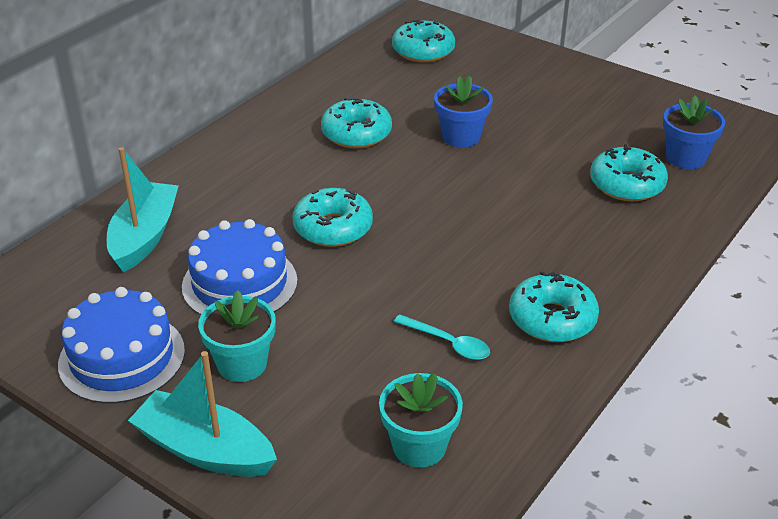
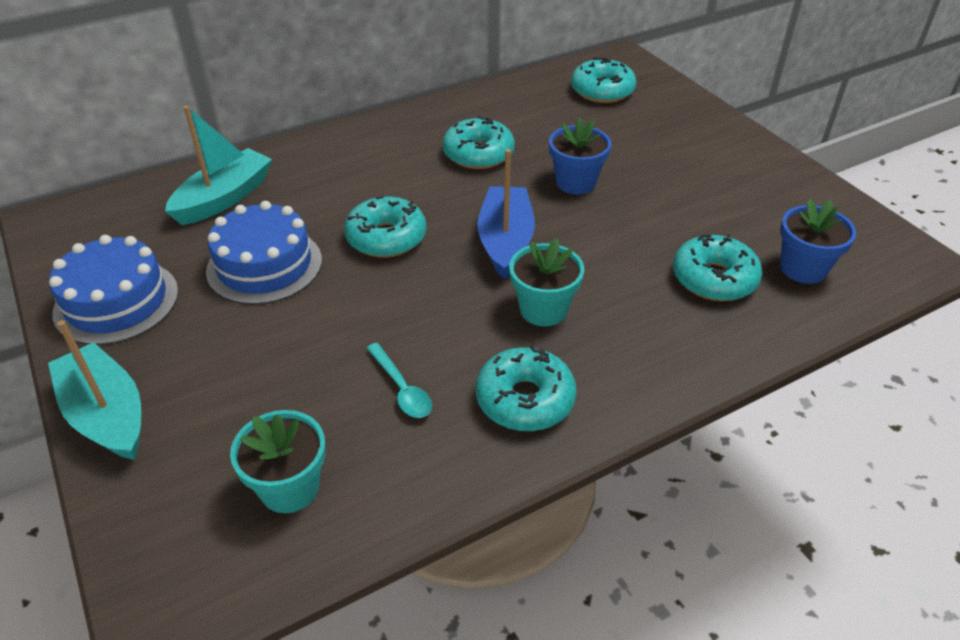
camera: 25 degrees right, 5 degrees up
turquoise flower pot [198,290,276,382] -> turquoise flower pot moved to [509,238,584,326]
none -> blue boat [477,149,535,279]

